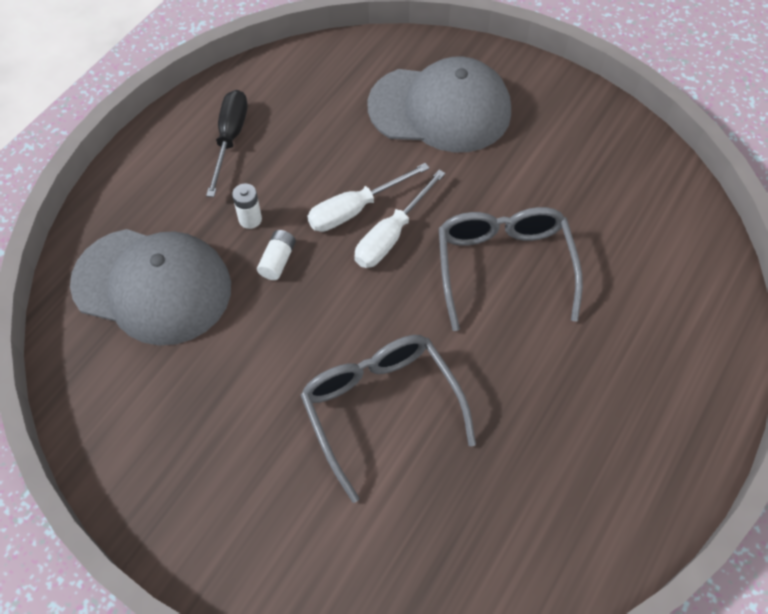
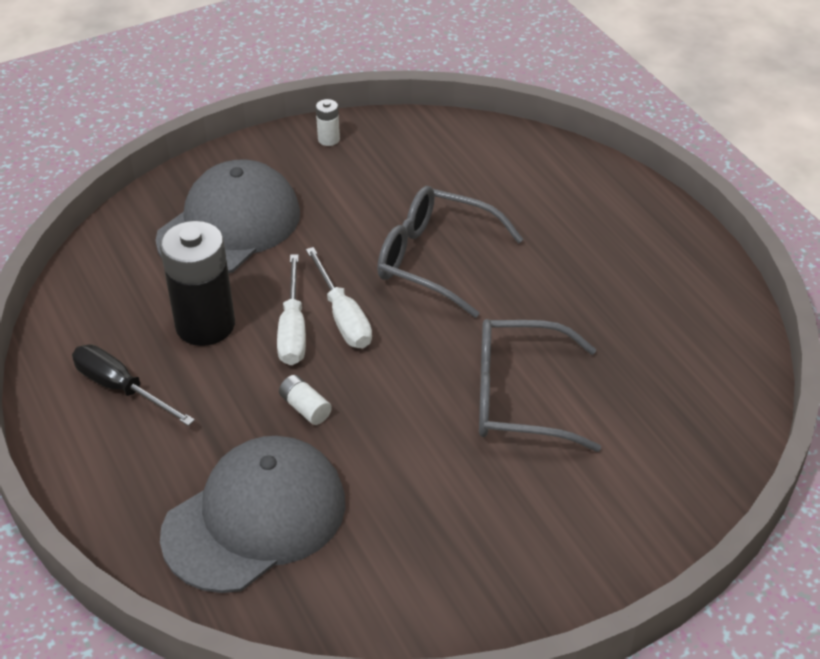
camera: 60 degrees left, 15 degrees down
white battery [232,184,262,229] -> white battery moved to [316,99,340,146]
none -> black battery [160,221,235,346]

